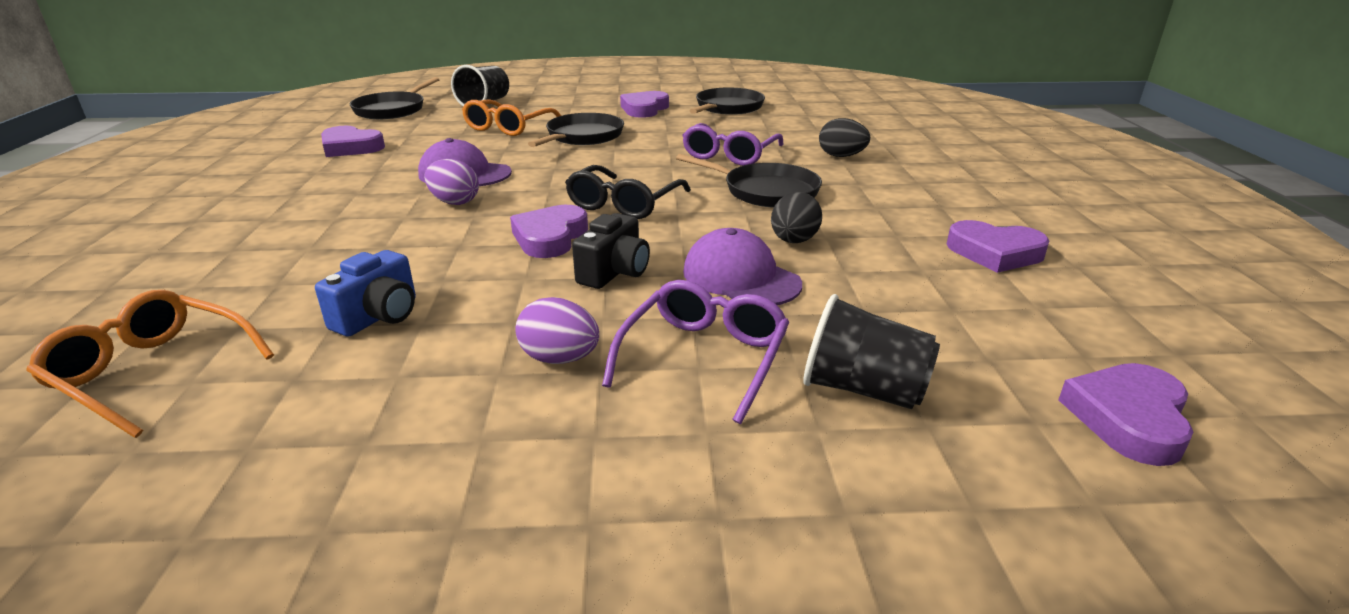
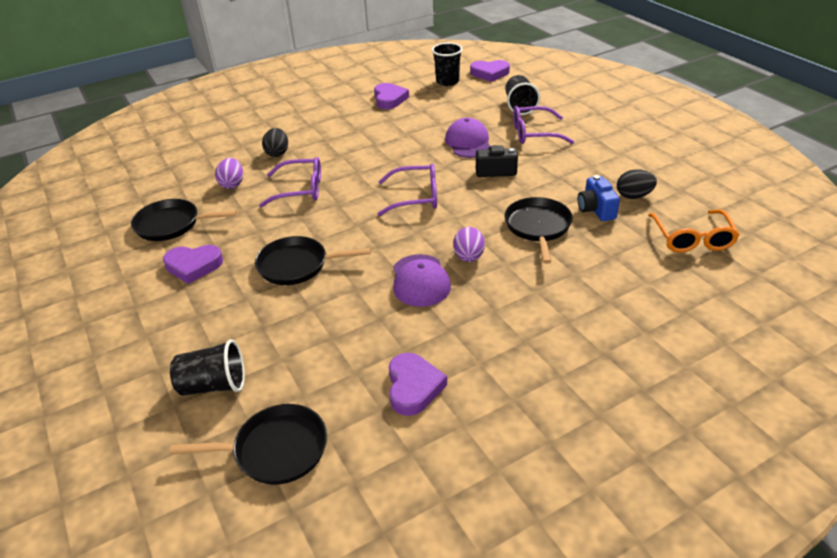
camera: 115 degrees left, 10 degrees up
blue camera [315,250,416,337] -> blue camera turned 105 degrees counterclockwise [578,175,620,221]
orange glasses [462,99,562,136] -> none
purple heart [510,205,588,258] -> none
purple egg [515,297,599,364] -> purple egg moved to [215,158,243,189]
black glasses [565,165,691,219] -> purple glasses [378,164,437,216]
black pan [676,154,822,208] -> black pan moved to [505,197,573,264]
purple cap [683,228,802,305] -> purple cap turned 150 degrees clockwise [445,118,490,158]
black egg [771,192,822,243] -> black egg moved to [617,169,657,199]
none -> black cup [432,43,463,86]

